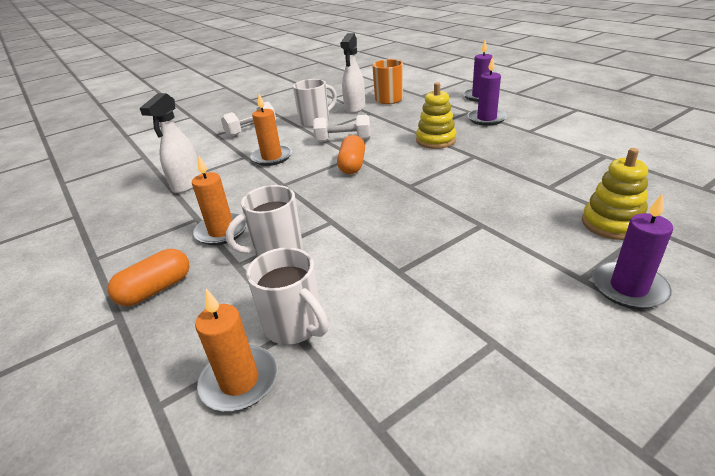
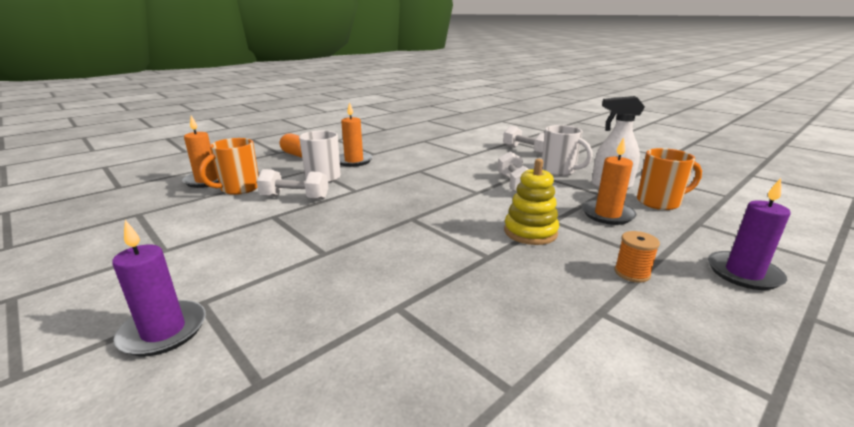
camera: 80 degrees right, 10 degrees down
white spray bottle [140,93,202,193] -> none
white mug [246,247,328,345] -> orange mug [199,138,259,195]
orange candle [250,94,292,166] -> orange candle moved to [582,137,636,225]
orange capsule [337,135,365,174] -> none
purple candle [467,56,507,126] -> orange spool [615,231,660,283]
yellow stacking toy [582,148,648,240] -> none
none -> white dumbbell [257,169,328,200]

